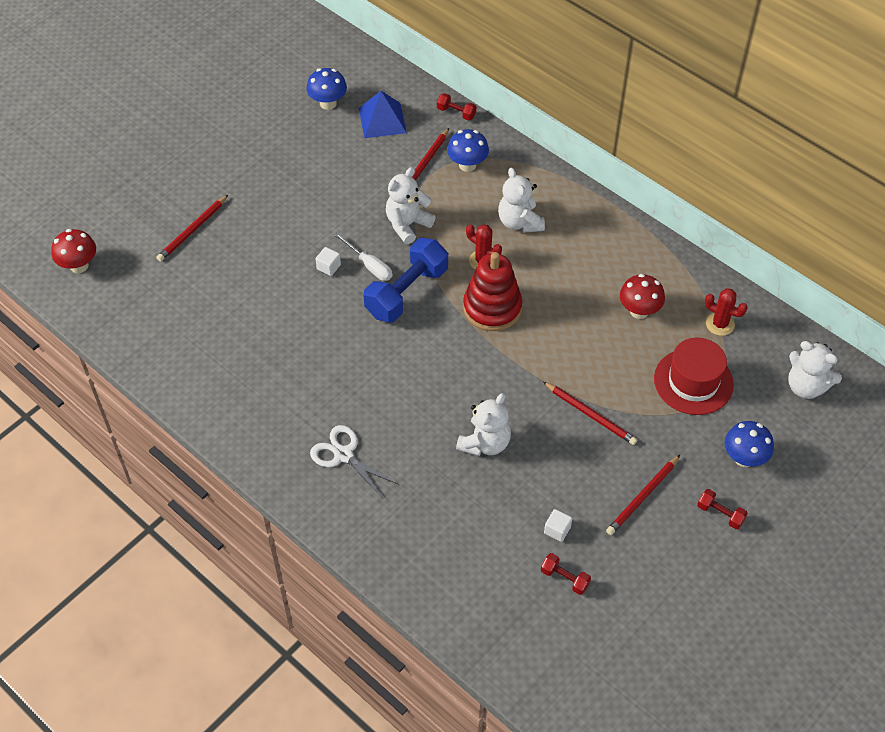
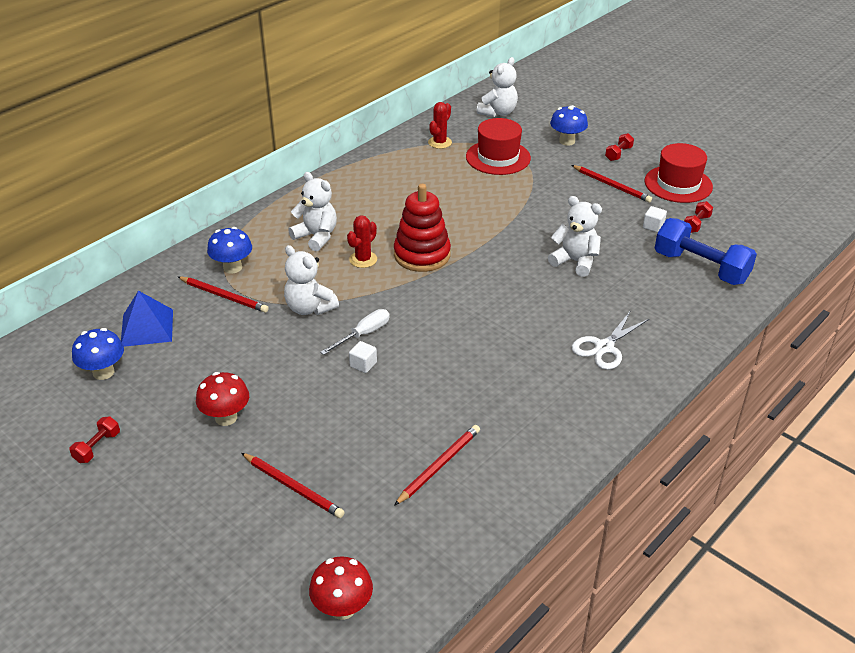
camera: 90 degrees left, 15 degrees down
blue dumbbell [363,238,448,322] -> blue dumbbell moved to [655,218,757,285]
red dumbbell [437,93,476,121] -> red dumbbell moved to [69,416,120,463]
white teddy bear [498,168,545,233] -> white teddy bear turned 120 degrees counterclockwise [288,172,337,251]
red pencil [543,382,637,445] -> red pencil moved to [394,425,480,506]
red mushroom [620,274,665,319] -> red mushroom moved to [196,372,249,426]
none -> red hat [644,143,713,203]

